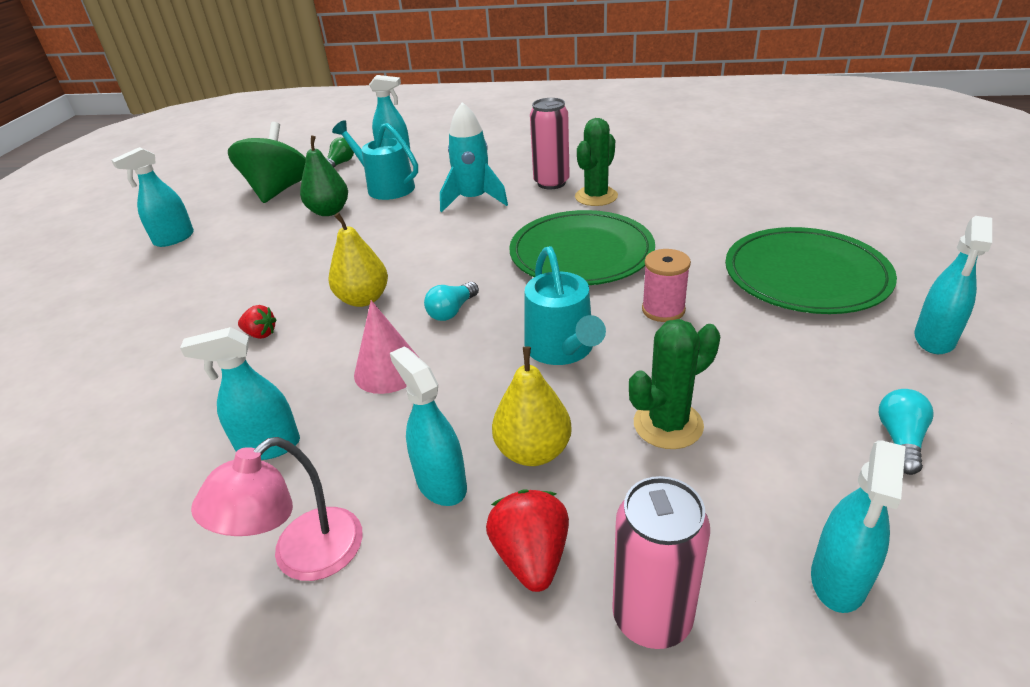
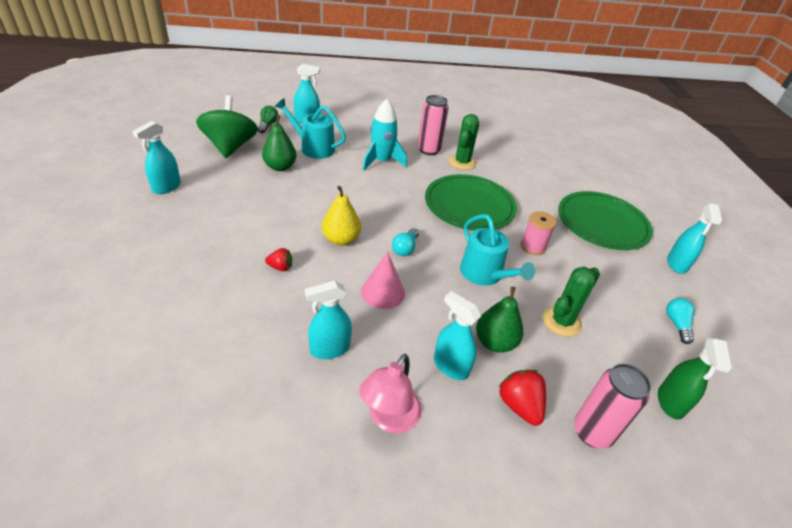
camera: 20 degrees left, 5 degrees up
yellow pear [492,346,572,466] -> green pear [476,287,523,353]
turquoise spray bottle [811,440,906,613] -> green spray bottle [658,338,732,420]

